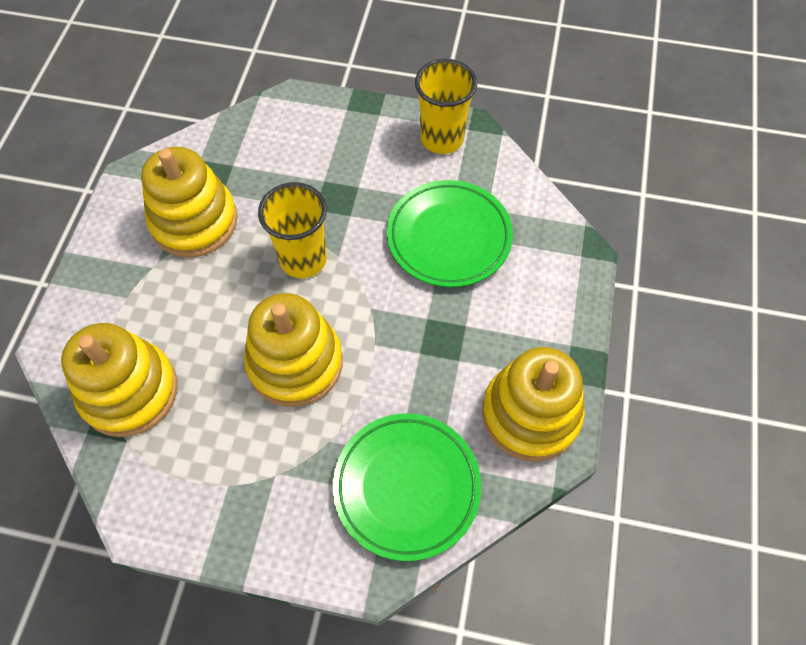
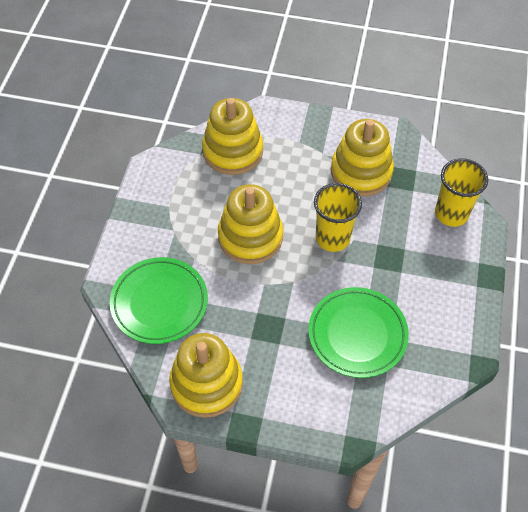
camera: 90 degrees right, 5 degrees down
yellow cup [415,59,477,154] -> yellow cup moved to [435,158,488,227]

